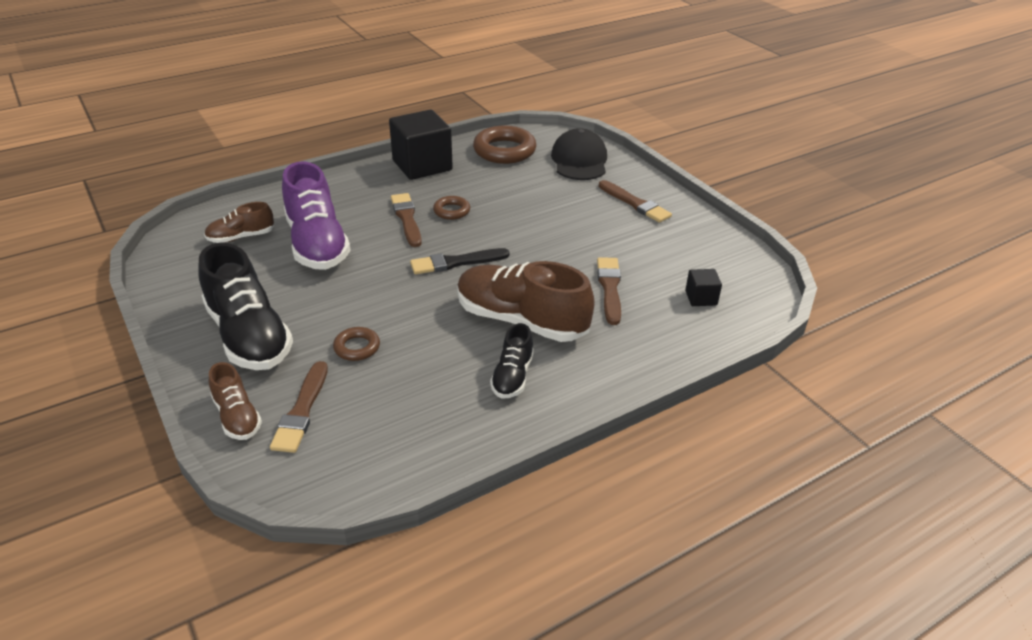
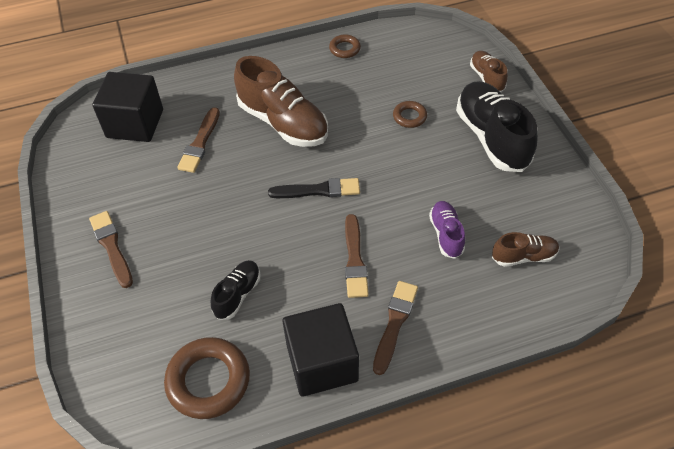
camera: 165 degrees left, 15 degrees up
brown brush [270,361,328,453] -> brown brush moved to [373,281,418,375]
purple shoe [282,161,351,270] -> purple shoe [429,201,465,259], size x0.52
brown ring [433,196,470,220] -> brown ring moved to [329,35,361,58]
black shoe [490,323,534,399] -> black shoe moved to [211,260,260,320]
black cap [551,128,607,180] -> none
black cube [685,269,722,306] -> black cube [92,72,163,142], size x2.17

